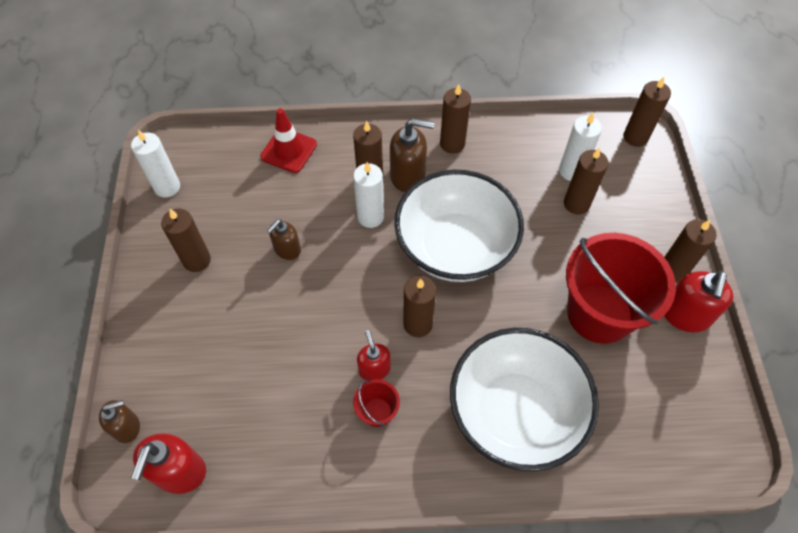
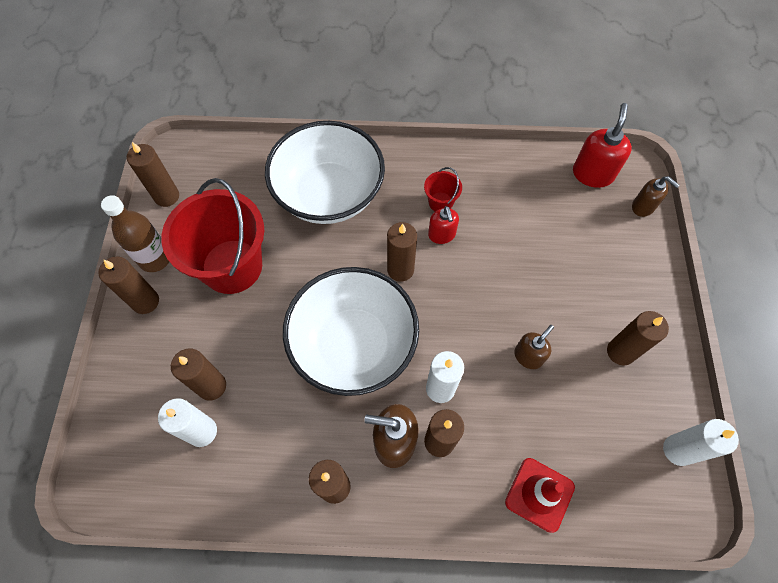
camera: 175 degrees left, 5 degrees up
brown soap dispenser [99,400,140,443] -> brown soap dispenser turned 120 degrees counterclockwise [632,176,680,217]
brown candle [624,77,671,147] -> brown candle moved to [127,142,179,207]
red soap dispenser [664,270,733,332] -> brown bottle [101,195,169,272]

